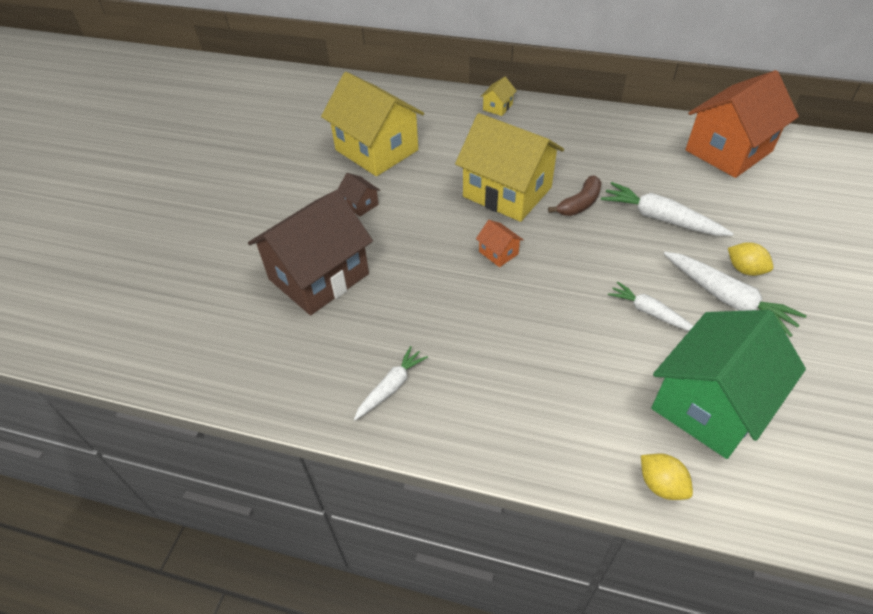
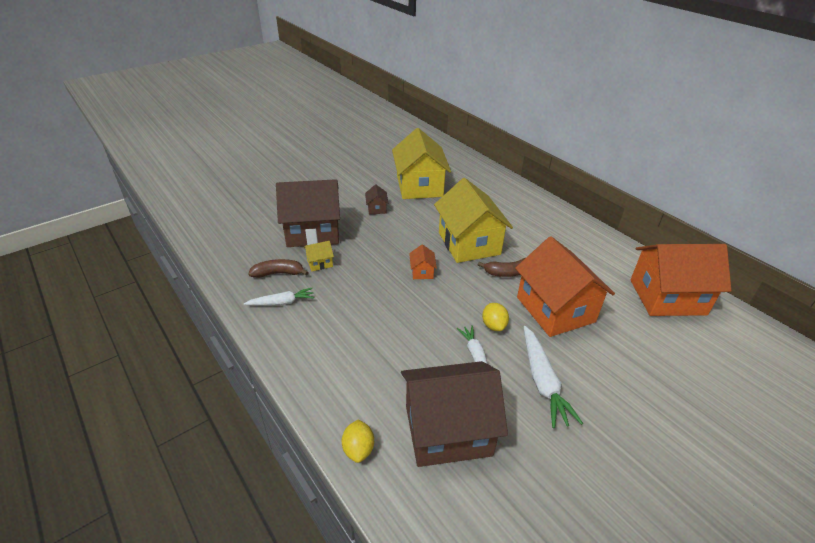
camera: 35 degrees right, 10 degrees down
yellow house [480,77,517,116] -> yellow house moved to [304,241,334,271]
white carrot [601,182,734,236] -> orange house [515,236,615,337]
green house [651,310,806,459] -> brown house [401,361,508,467]
yellow lemon [728,242,773,276] -> yellow lemon moved to [482,303,509,331]
none -> brown banana [248,259,309,278]

